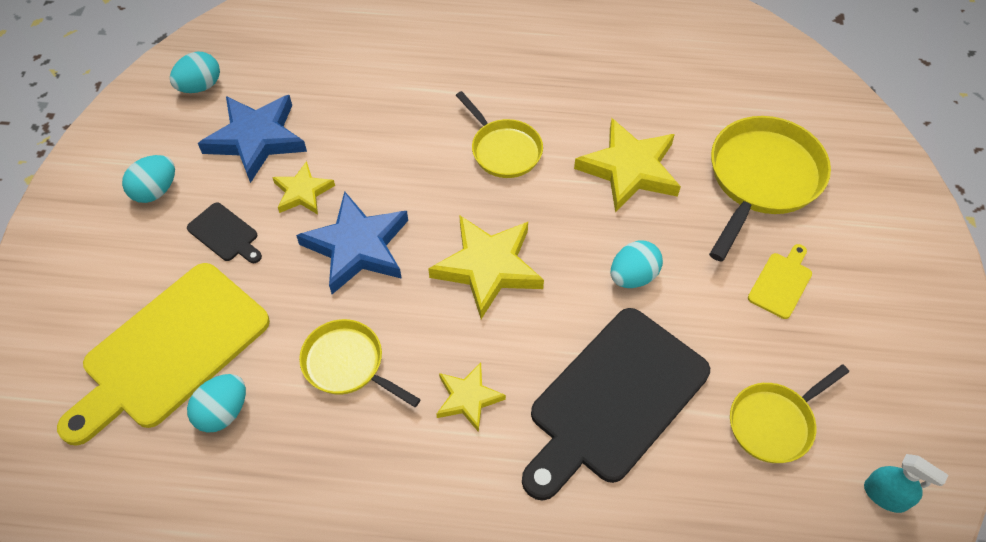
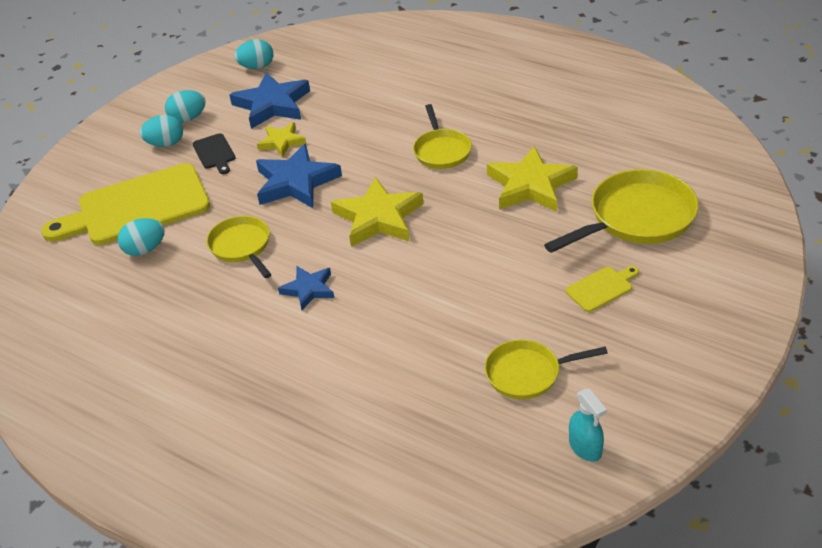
camera: 30 degrees right, 15 degrees down
yellow star [436,363,506,432] -> blue star [278,266,334,310]
black cutting board [522,308,710,500] -> none
turquoise egg [611,241,663,288] -> turquoise egg moved to [140,115,183,147]

